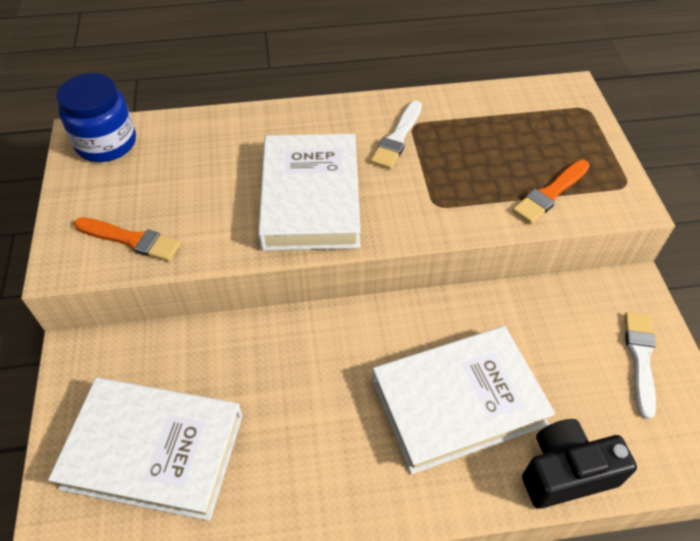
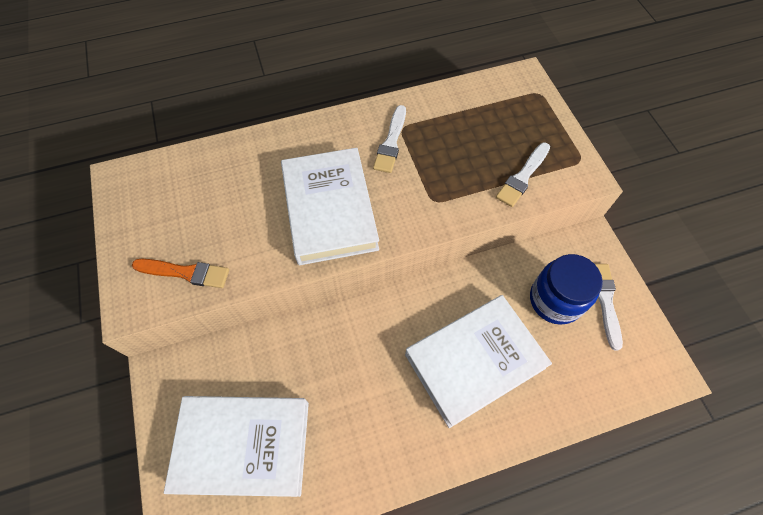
camera: 10 degrees left, 10 degrees up
blue jar [56,73,136,162] -> blue jar moved to [530,254,603,325]
orange brush [512,160,590,224] -> white brush [496,143,550,207]
black camera [522,419,637,509] -> none

